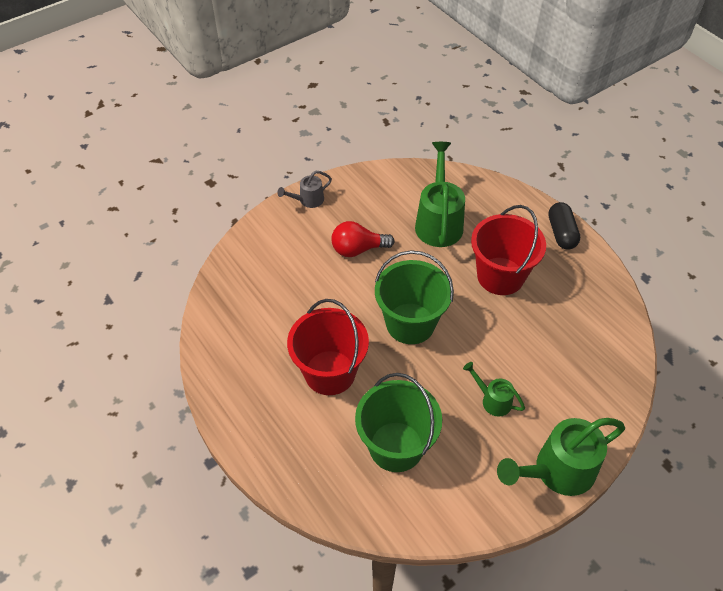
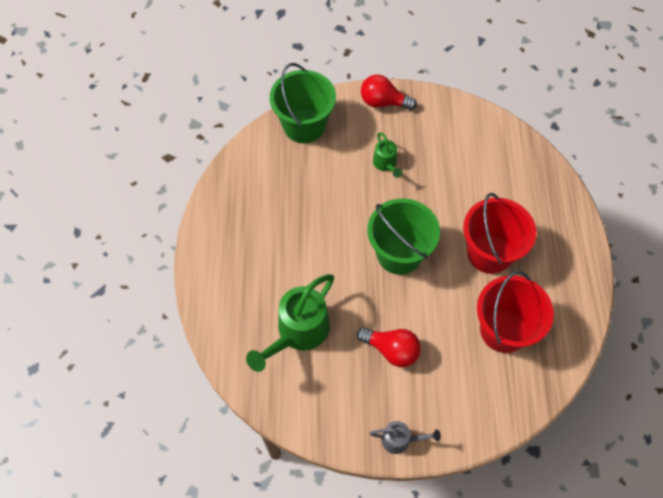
camera: 145 degrees left, 10 degrees up
green bucket [355,373,442,472] -> green bucket moved to [270,63,336,143]
red bucket [471,205,546,295] -> red bucket moved to [477,271,554,353]
green watering can [497,418,625,496] -> red light bulb [361,75,417,110]
black capsule [548,202,580,250] -> none

